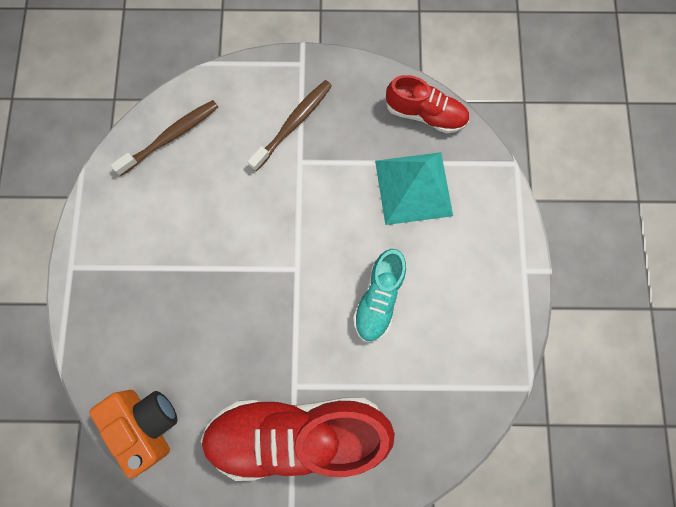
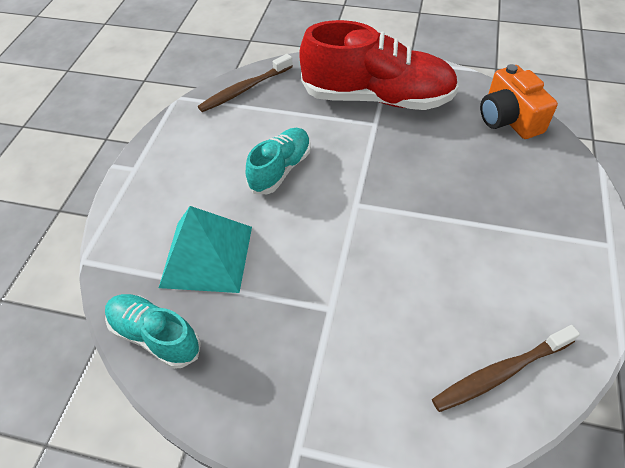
camera: 165 degrees left, 25 degrees down
brown toothbrush [248,80,332,171] -> brown toothbrush moved to [198,54,293,112]
red shoe [385,75,469,133] -> turquoise shoe [105,294,201,369]

